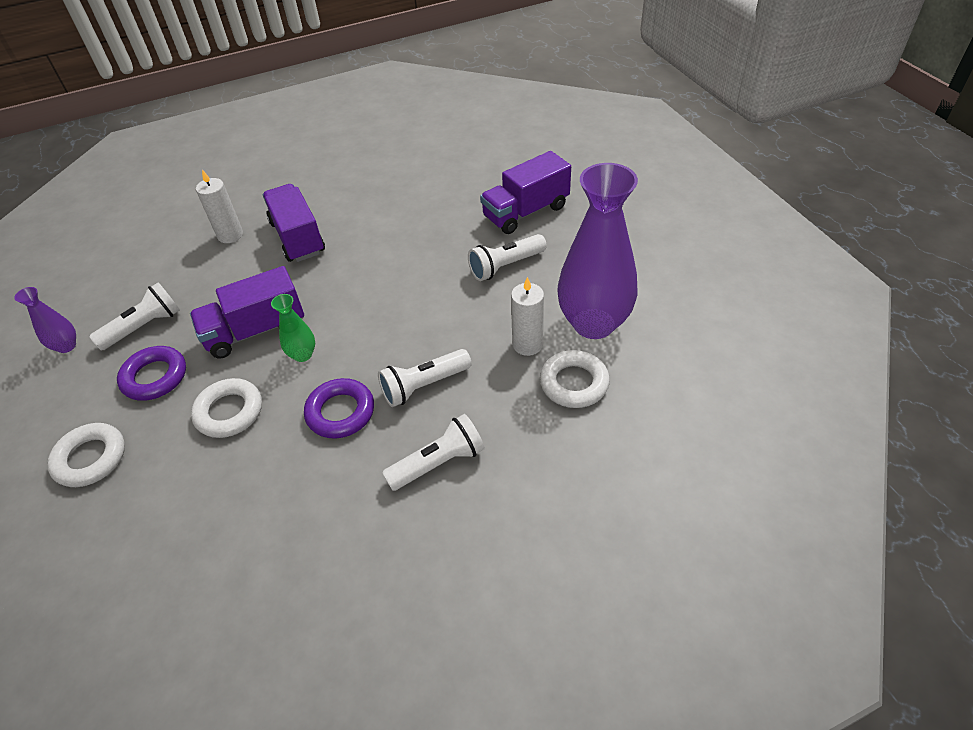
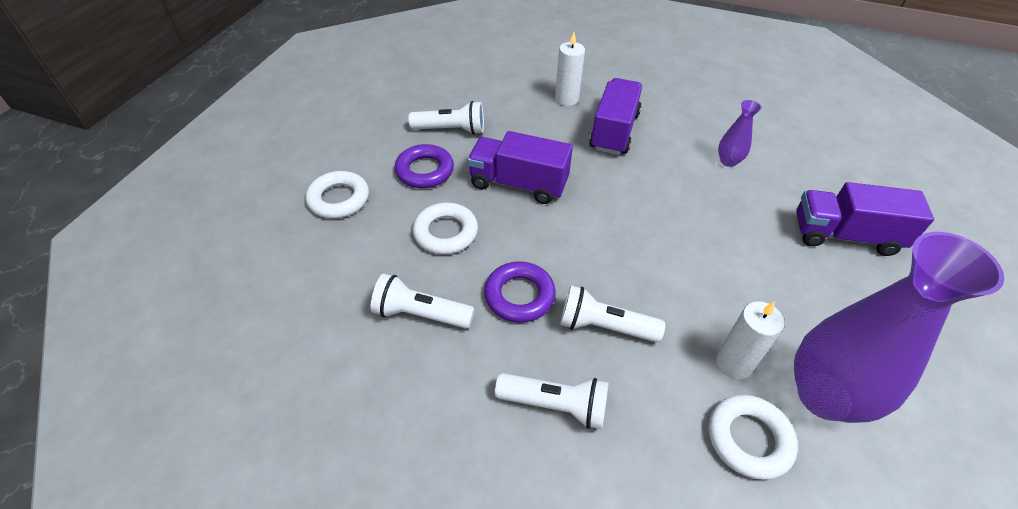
camera: 40 degrees right, 0 degrees up
purple vase [14,287,76,353] -> purple vase moved to [718,100,761,167]
green vase [271,294,315,362] -> none
white flashlight [468,234,547,281] -> white flashlight moved to [370,274,475,329]

